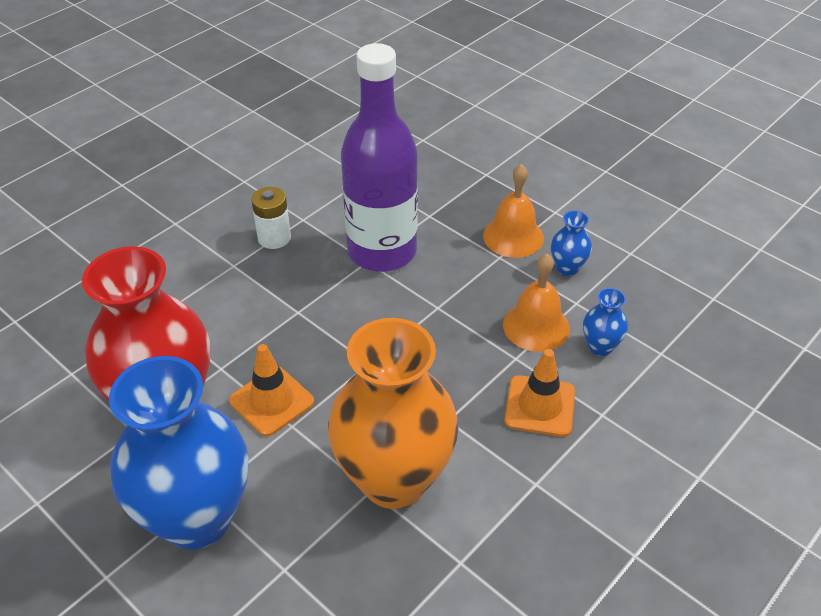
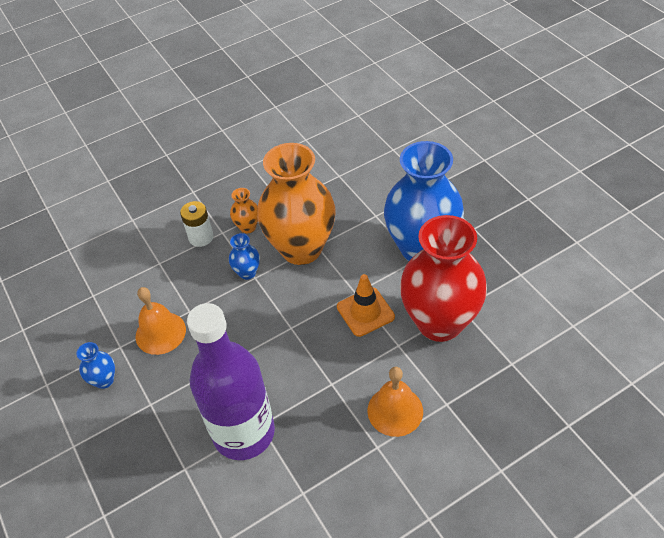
camera: 160 degrees left, 5 degrees up
white battery [251,187,291,249] -> white battery moved to [180,201,214,247]
orange bell [483,164,544,258] -> orange bell moved to [367,367,423,437]
orange traffic cone [504,349,575,437] -> none
blue vase [583,288,628,356] -> blue vase moved to [229,233,260,280]
none -> orange vase [230,188,258,233]

